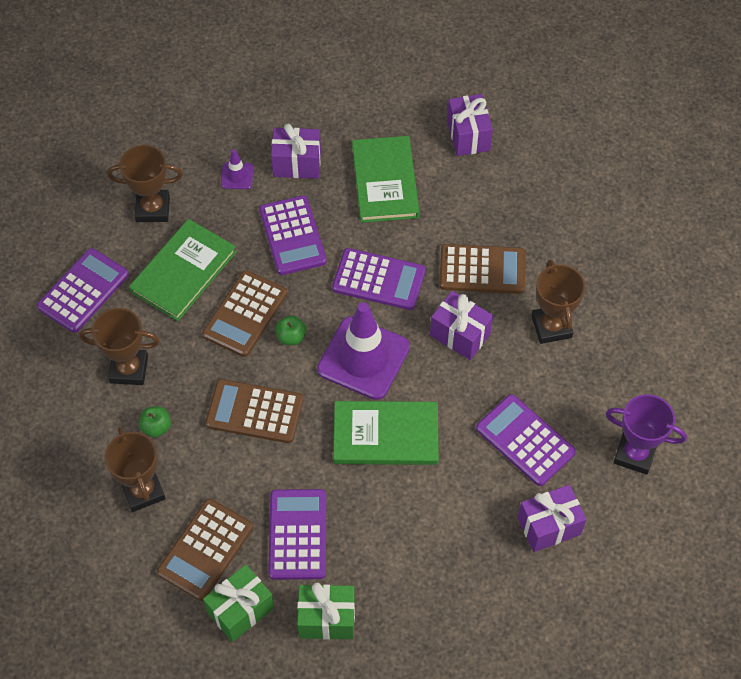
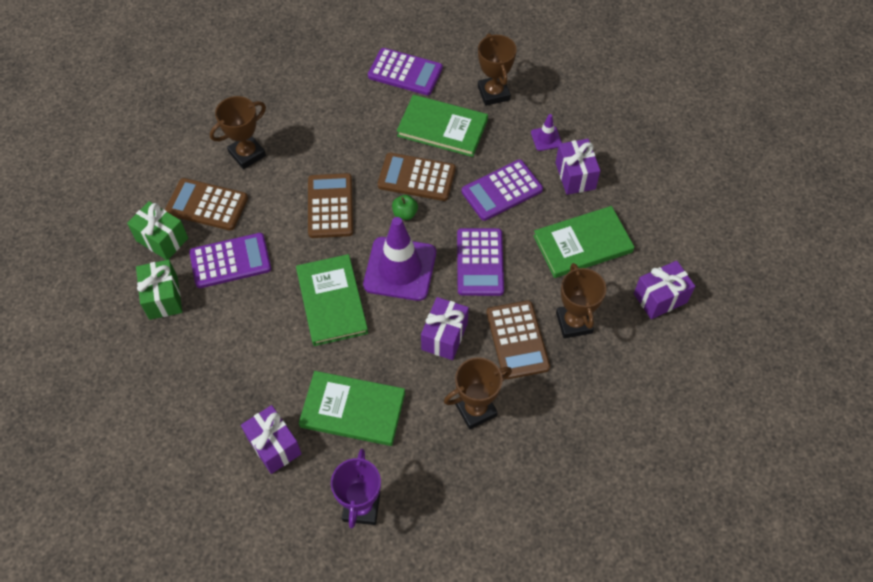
camera: 75 degrees right, 0 degrees up
brown trophy [79,308,160,385] -> brown trophy moved to [556,263,606,338]
green apple [139,406,171,437] -> none
purple calculator [476,394,576,486] -> green book [299,371,405,446]

